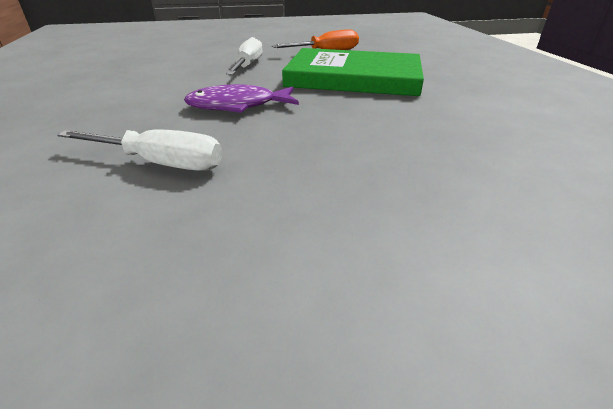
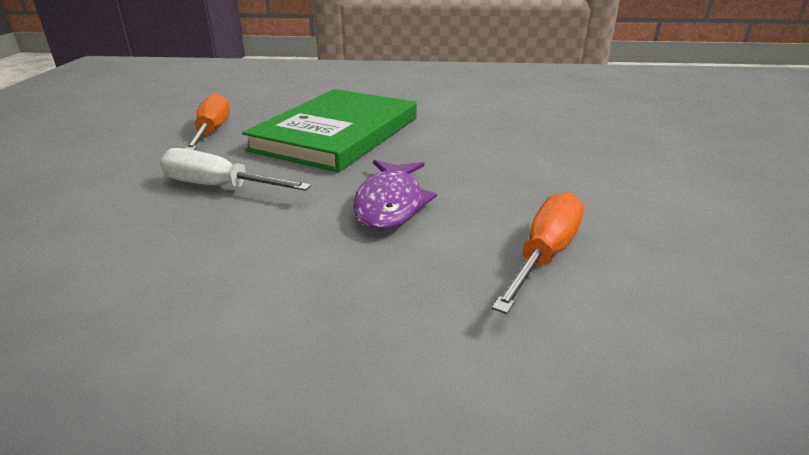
camera: 75 degrees left, 5 degrees down
white screwdriver [57,129,222,171] -> orange screwdriver [492,192,584,314]

